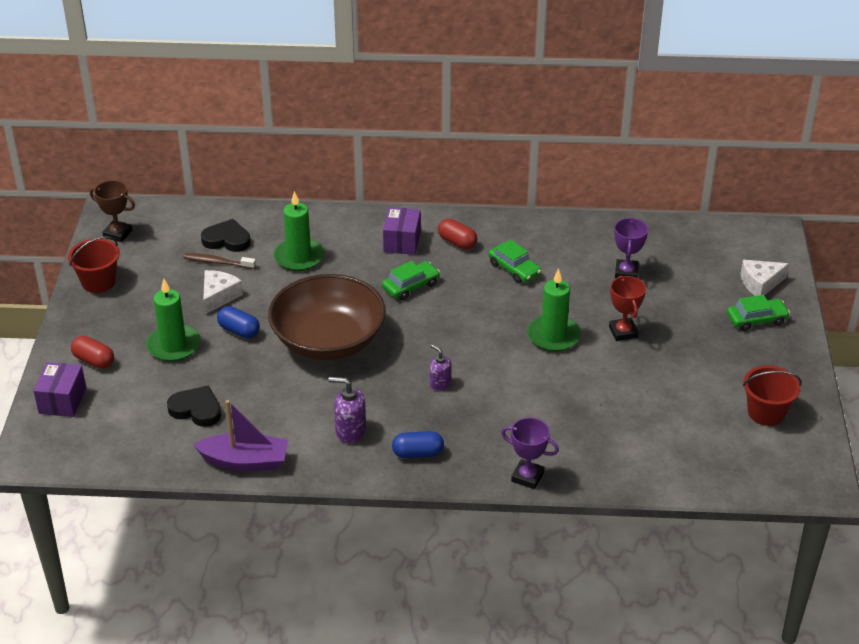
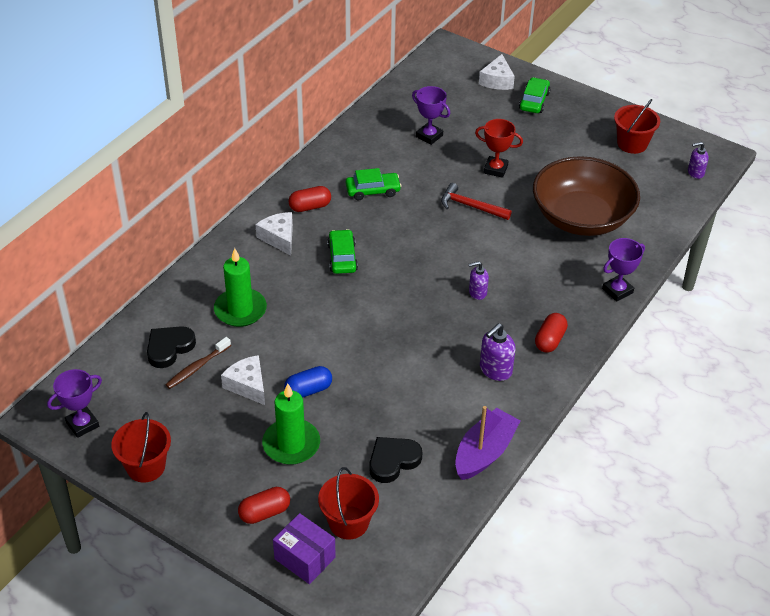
camera: 60 degrees left, 5 degrees up
brown trophy [90,180,135,242] -> purple trophy [47,369,102,438]
brown bowl [268,274,386,360] -> brown bowl moved to [533,156,640,236]
purple box [383,207,421,255] -> white cheese [255,212,293,255]
blue capsule [392,431,444,458] -> red capsule [535,313,568,353]
green candle [527,268,581,352] -> red hammer [441,183,512,220]
none -> red bucket [318,467,379,540]
none -> purple soap dispenser [688,142,709,179]

